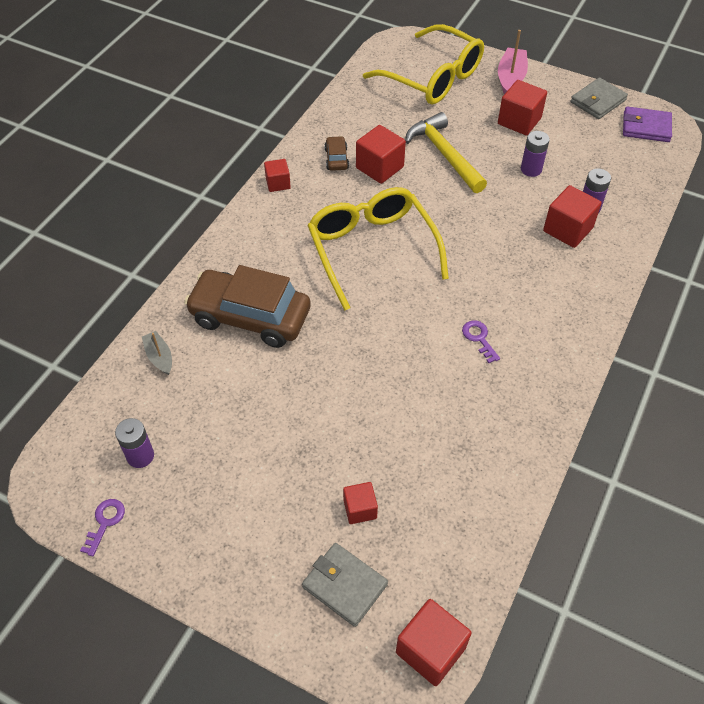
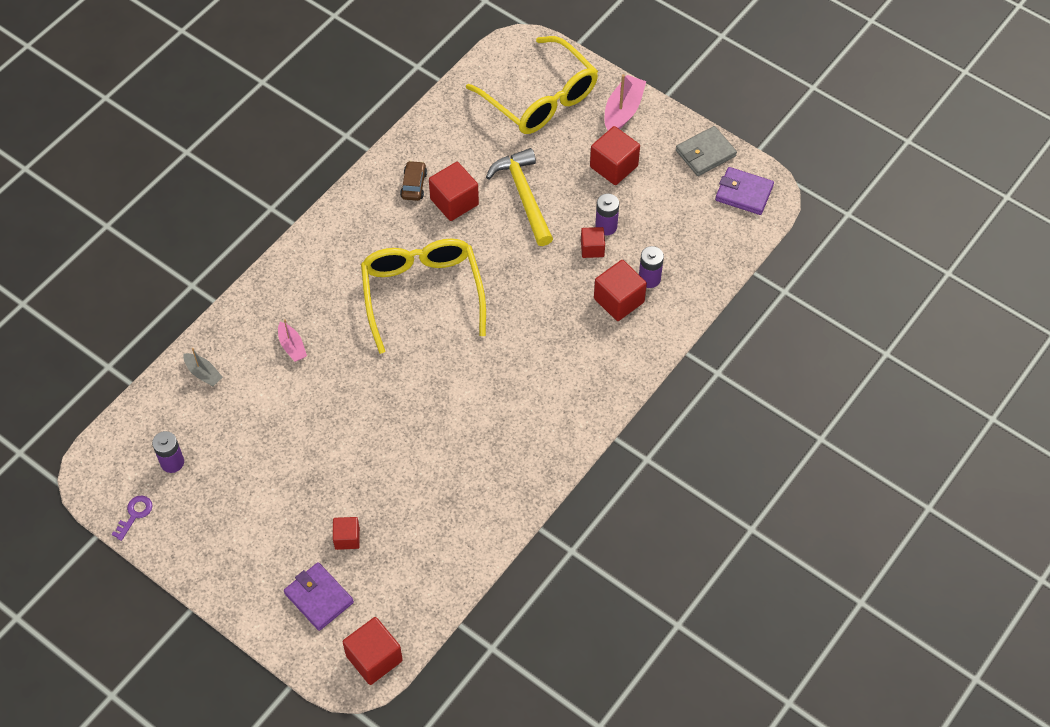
camera: 10 degrees right, 5 degrees up
grey boat [142,331,172,375] -> grey boat turned 150 degrees clockwise [183,348,223,386]
brown car [184,265,311,348] -> pink boat [278,319,307,362]
red cube [264,159,291,192] -> red cube moved to [581,227,605,258]
grey wallet [302,543,388,627] -> purple wallet [284,562,354,631]
purple key [462,320,500,363] -> none

